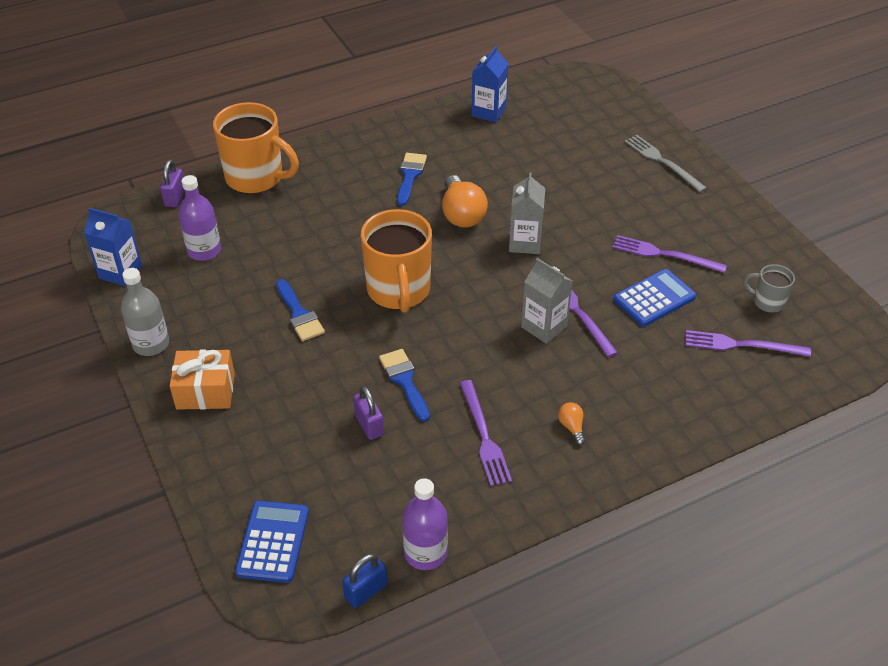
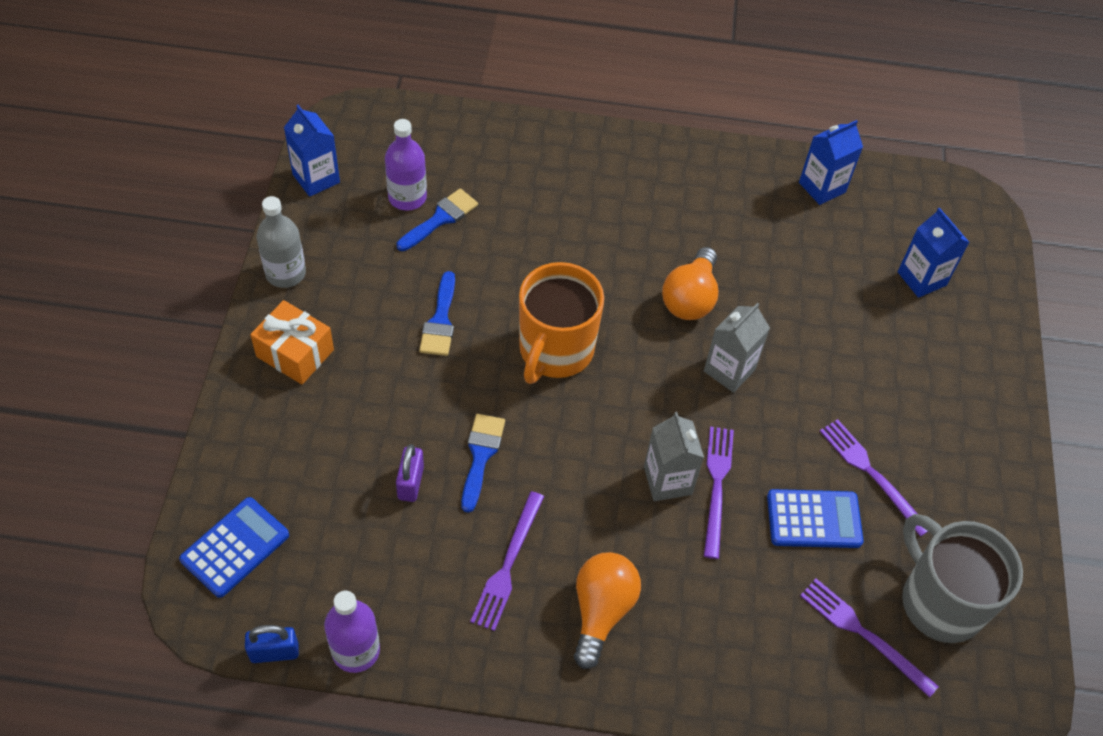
camera: 30 degrees right, 10 degrees up
purple padlock [160,160,185,207] -> none
orange mug [213,102,299,194] -> none
blue brush [397,153,427,206] -> blue brush moved to [397,188,478,251]
orange light bulb [558,402,585,445] -> orange light bulb [574,552,641,669], size x2.12
grey fork [625,135,707,193] -> none
grey mug [744,264,795,313] -> grey mug [902,514,1023,643], size x2.06
none -> blue carton [898,208,970,298]

